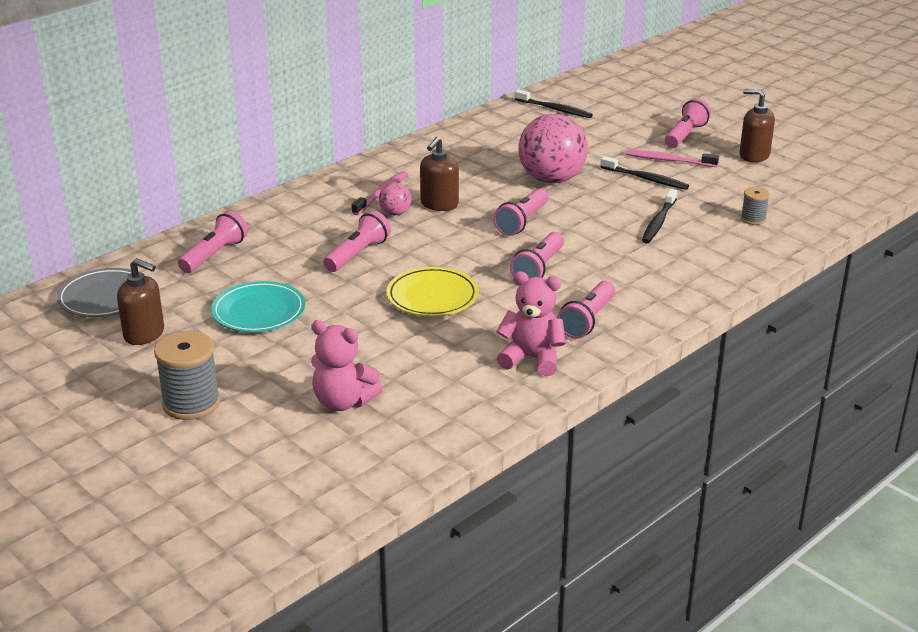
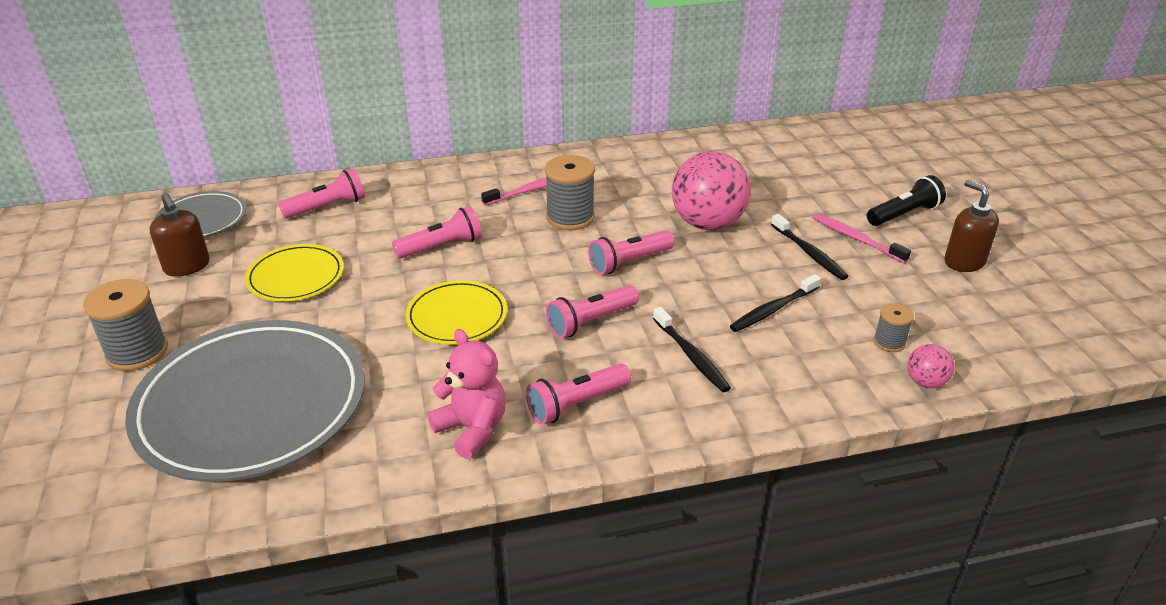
camera: 30 degrees right, 5 degrees up
turquoise plate [211,281,305,332] -> yellow plate [245,244,344,301]
pink teddy bear [311,320,383,411] -> grey plate [125,320,365,482]
pink ball [379,183,411,215] -> pink ball moved to [907,344,954,388]
brown soap dispenser [420,137,459,211] -> grey spool [545,155,595,230]
black toothbrush [515,89,593,118] -> black toothbrush moved to [653,307,731,392]
pink flashlight [665,98,711,148] -> black flashlight [867,175,946,226]

